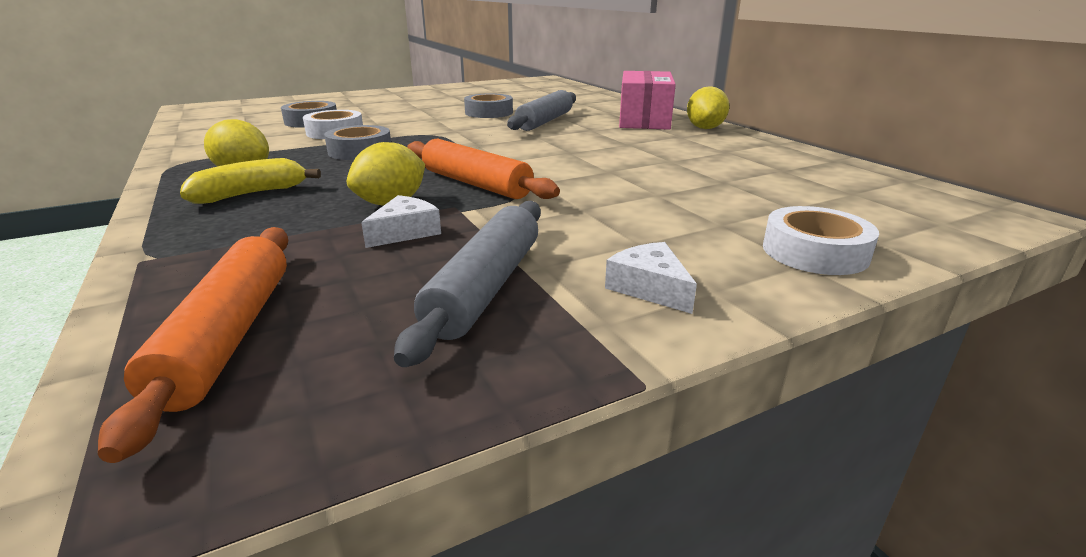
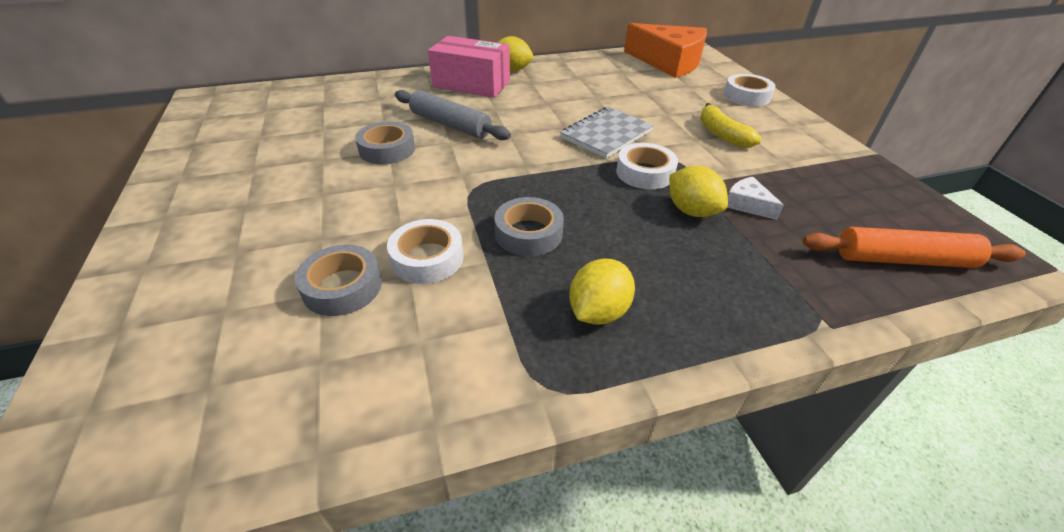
camera: 80 degrees left, 15 degrees up
yellow banana [180,158,321,204] -> yellow banana moved to [700,103,762,148]
grey rolling pin [394,201,541,367] -> none
orange rolling pin [407,139,560,199] -> white tape [616,143,678,189]
white cheese [605,242,697,314] -> none
none -> grey notebook [560,107,654,158]
none -> orange cheese [624,23,707,78]

